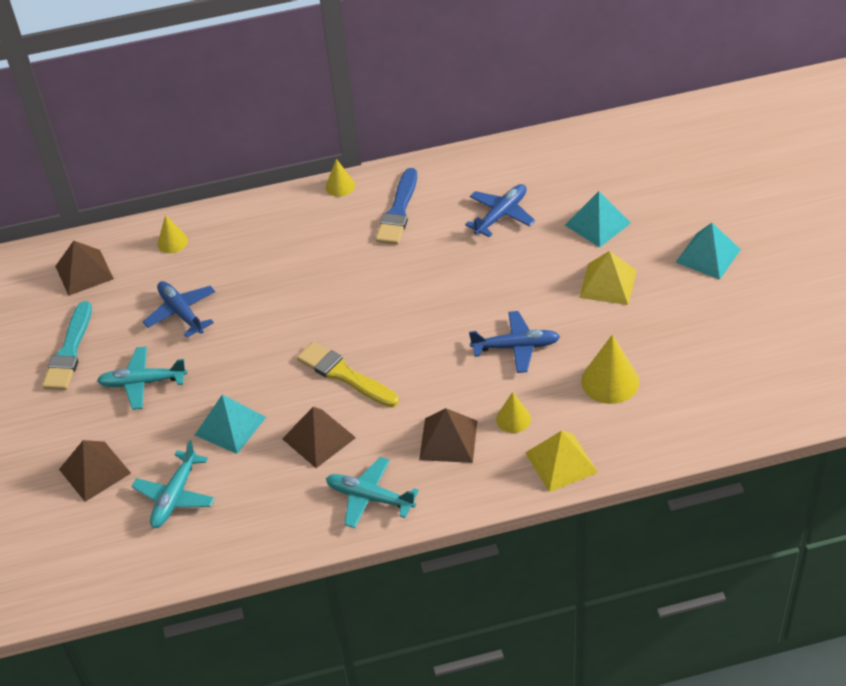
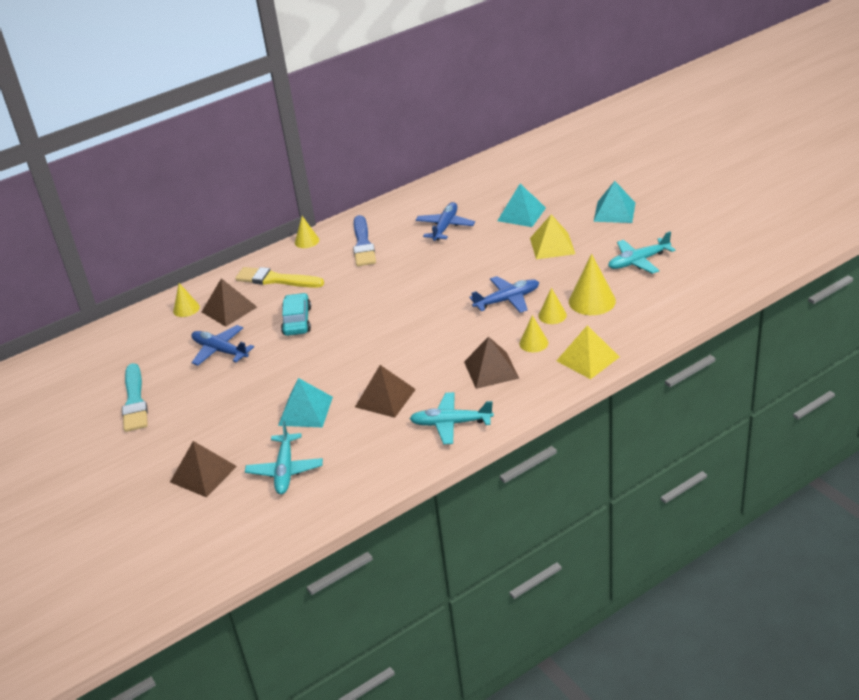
camera: 20 degrees left, 10 degrees down
brown pyramid [55,241,114,296] -> brown pyramid moved to [202,278,257,327]
turquoise plane [97,346,187,410] -> turquoise plane moved to [608,231,675,274]
yellow brush [297,342,399,407] -> yellow brush moved to [235,267,324,288]
none -> turquoise car [281,293,311,336]
none -> yellow cone [538,288,567,324]

